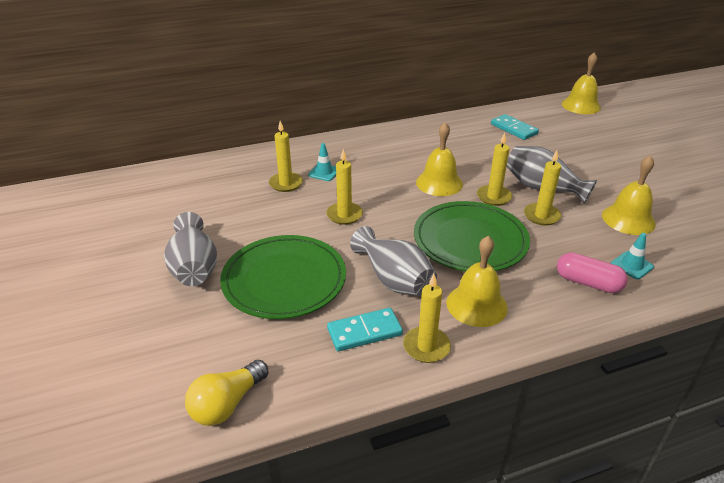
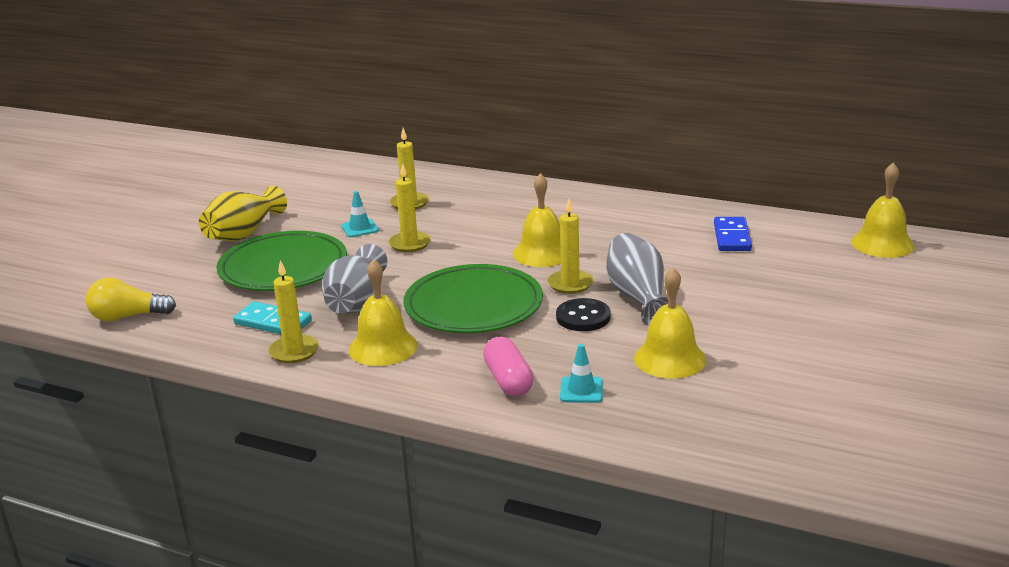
camera: 45 degrees right, 10 degrees down
grey vase [164,212,217,286] -> yellow vase [199,186,287,241]
turquoise traffic cone [308,143,336,181] -> turquoise traffic cone moved to [341,191,379,237]
turquoise domino [491,114,539,140] -> blue domino [714,217,752,251]
yellow candle [524,150,561,225] -> black button [556,298,611,331]

